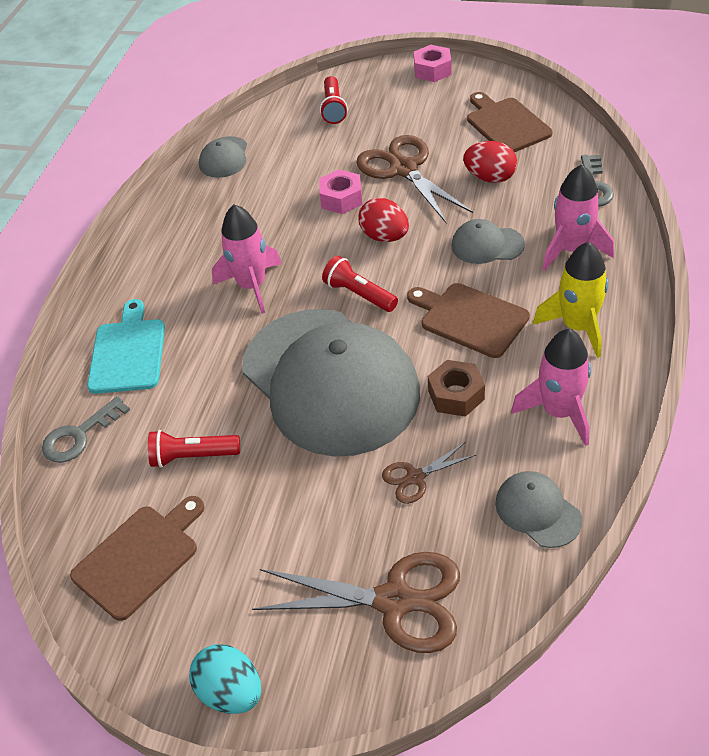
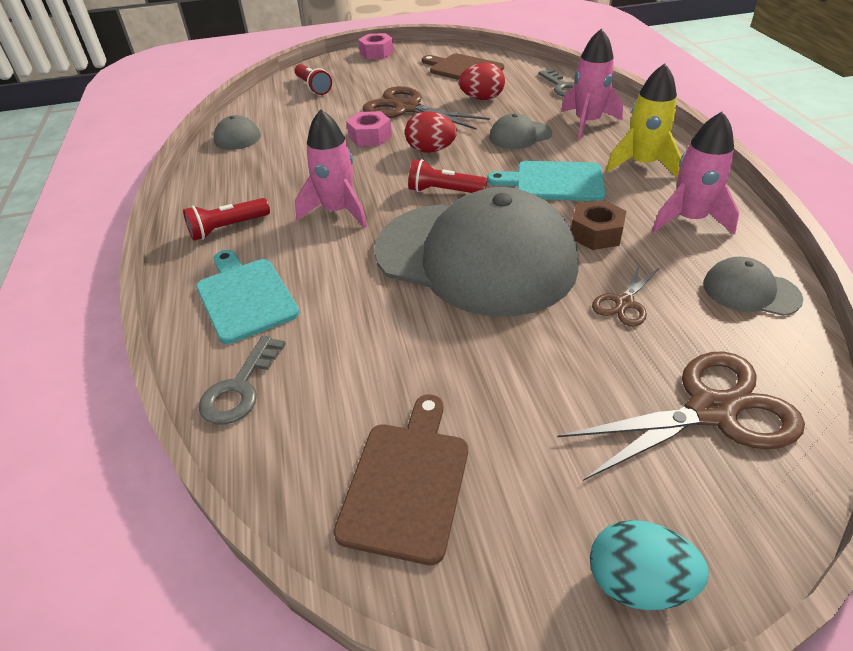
camera: 30 degrees left, 5 degrees down
red flashlight [148,430,240,468] -> red flashlight moved to [183,198,270,241]
brown cutting board [407,283,530,358] -> turquoise cutting board [487,161,605,201]

